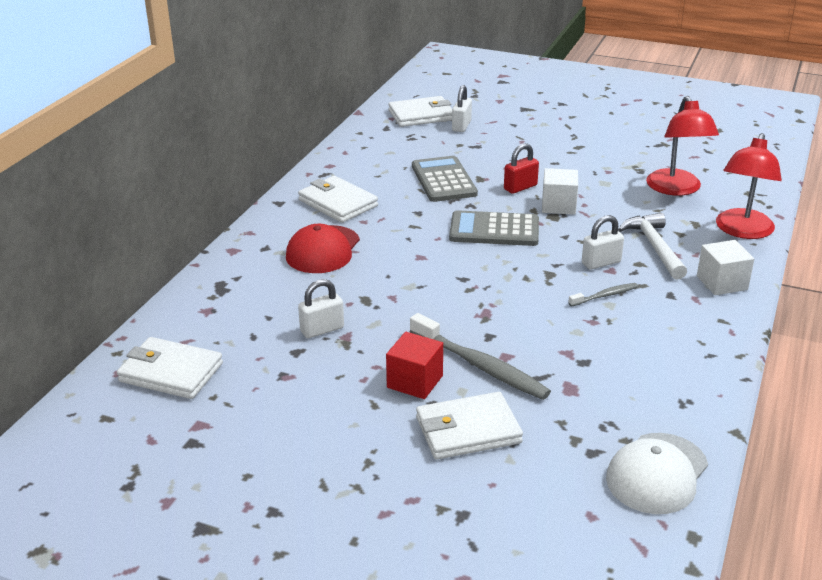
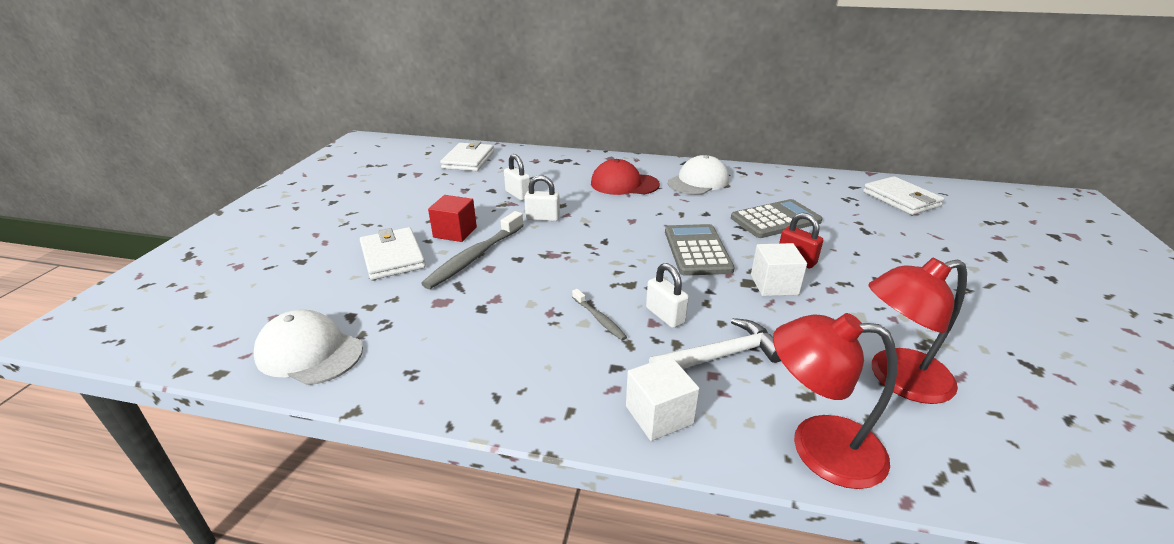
camera: 80 degrees right, 0 degrees up
white wallet [298,176,378,223] -> white cap [668,155,729,195]
white padlock [452,85,472,132] -> white padlock moved to [524,175,560,221]

